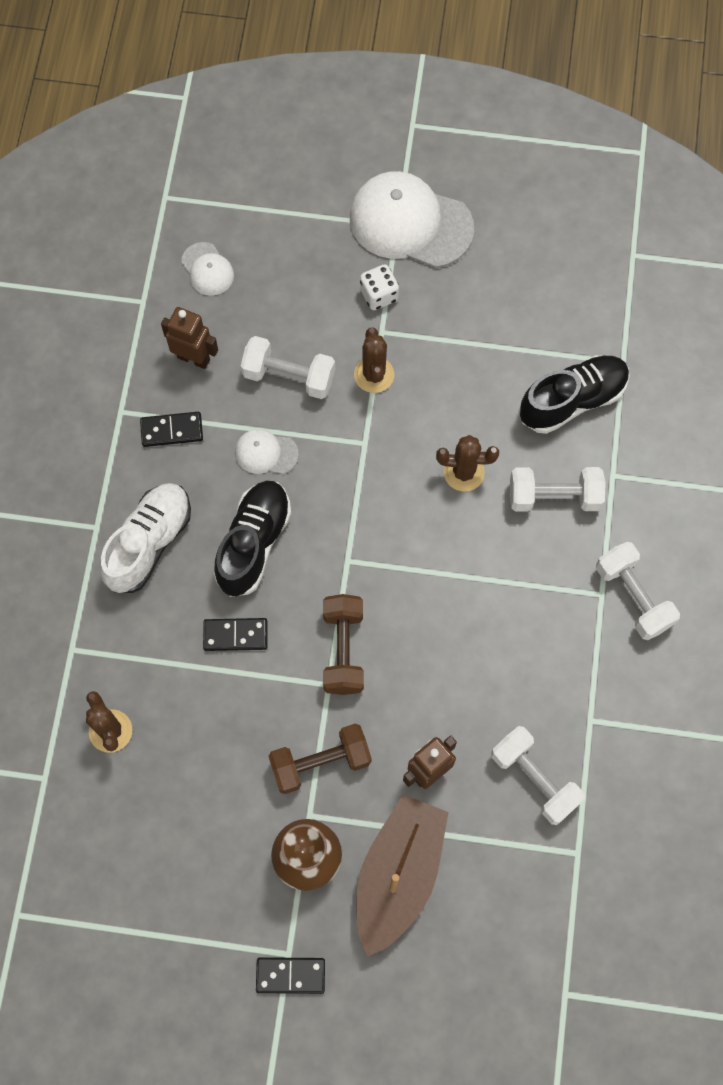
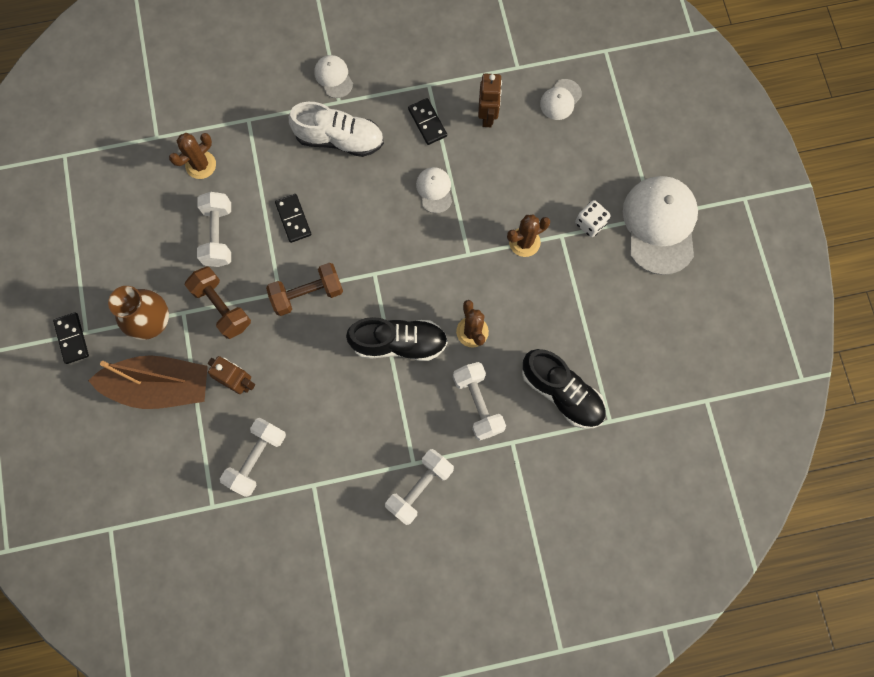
camera: 70 degrees right, 5 degrees up
black shoe [214,481,291,597] -> black shoe moved to [346,317,448,361]
white dumbbell [241,336,335,399] -> white dumbbell moved to [197,192,231,267]
none -> white cap [314,55,353,98]

